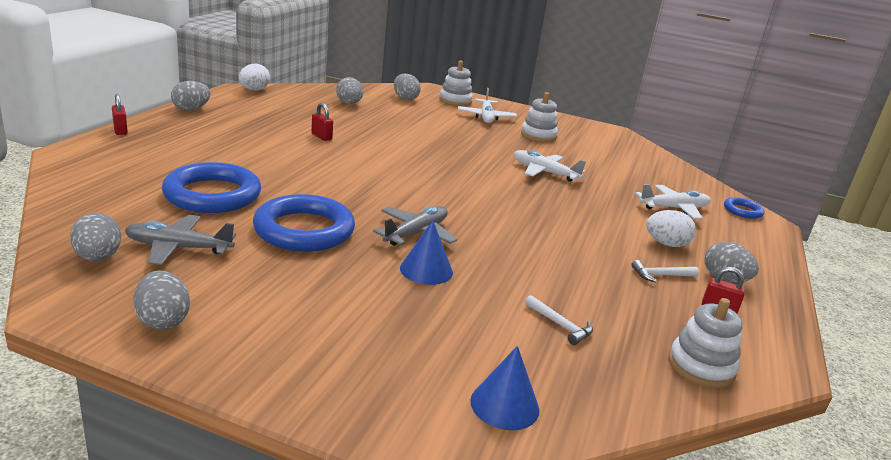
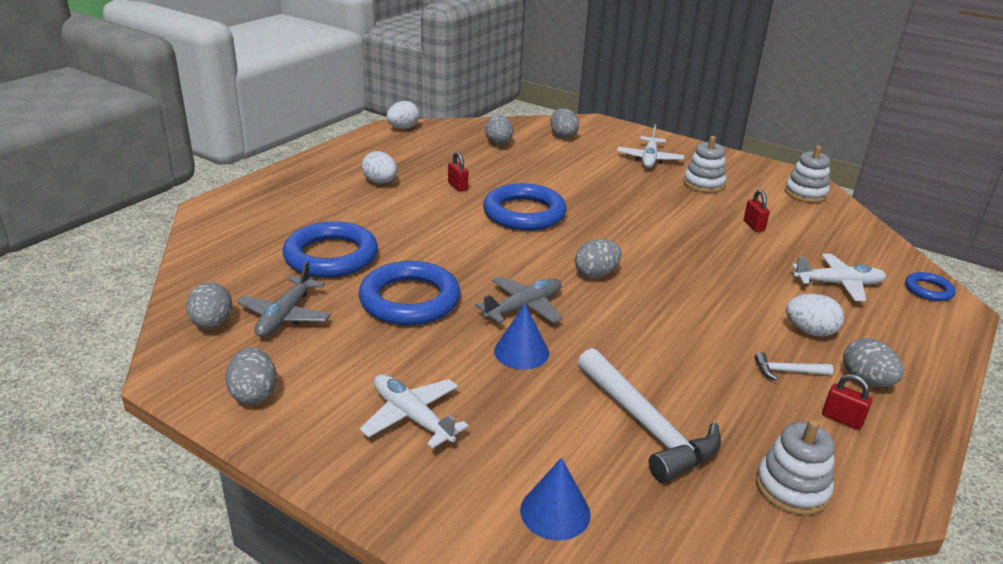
camera: 15 degrees right, 5 degrees up
red padlock [112,94,128,135] -> red padlock moved to [743,190,770,232]
grey plane [125,215,236,265] -> grey plane turned 90 degrees counterclockwise [237,261,331,337]
grey egg [171,81,210,111] -> grey egg moved to [575,239,622,278]
white stacking toy [439,61,473,106] -> white stacking toy moved to [785,145,830,203]
white plane [513,150,586,182] -> white plane moved to [360,374,469,449]
white hammer [525,295,593,345] -> white hammer [578,348,721,483], size x2.21
none -> white egg [362,151,397,184]
none -> blue ring [483,183,567,231]

